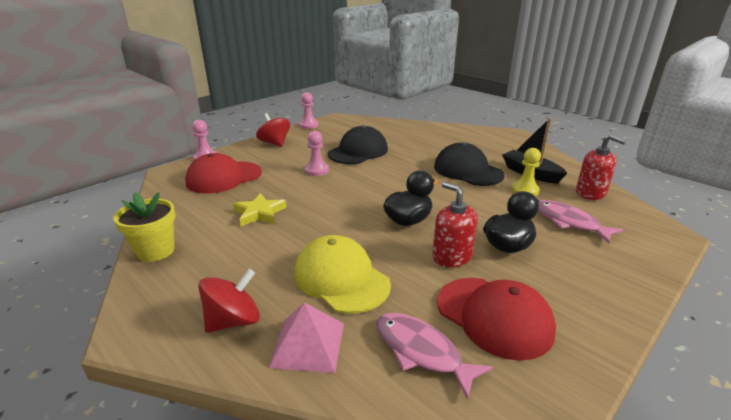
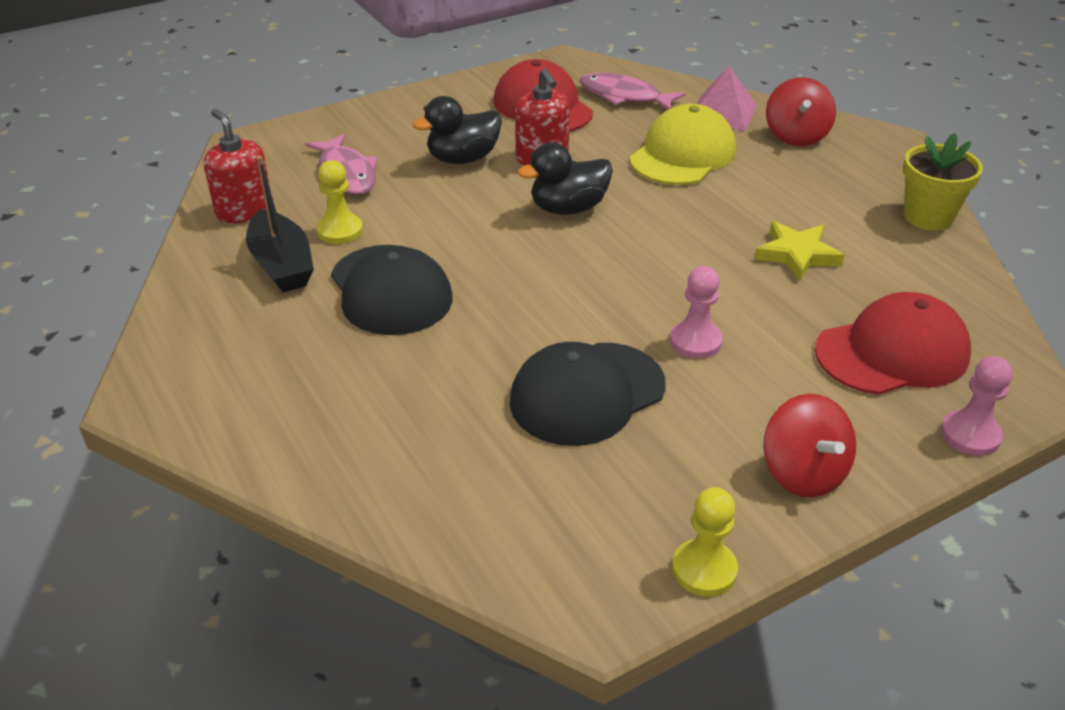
camera: 165 degrees left, 10 degrees up
red spinning top [198,269,260,333] -> red spinning top turned 60 degrees counterclockwise [766,77,836,146]
yellow cap [294,235,391,314] -> yellow cap turned 120 degrees counterclockwise [630,104,736,185]
pink pawn [299,92,318,129] -> yellow pawn [672,487,738,597]
pink fish [376,313,493,400] -> pink fish turned 150 degrees clockwise [580,73,685,110]

